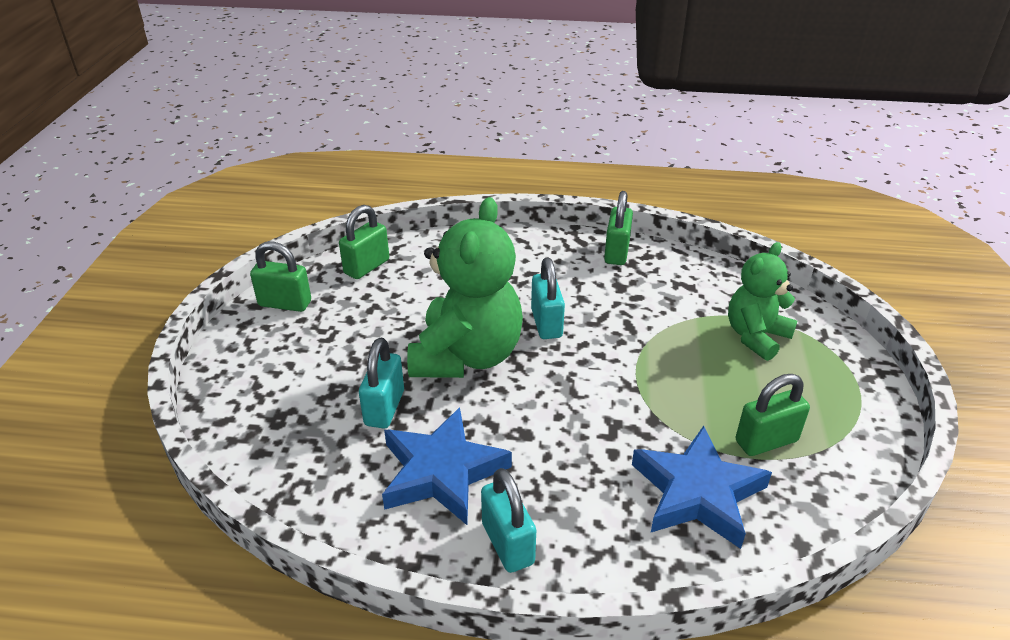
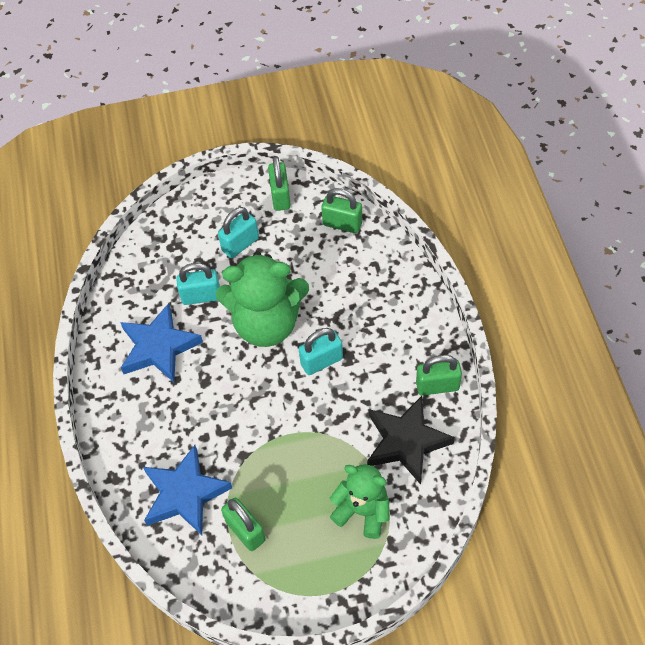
camera: 75 degrees right, 20 degrees up
turquoise padlock [481,468,536,573] -> turquoise padlock moved to [218,207,259,258]
none -> black star [367,396,455,485]

